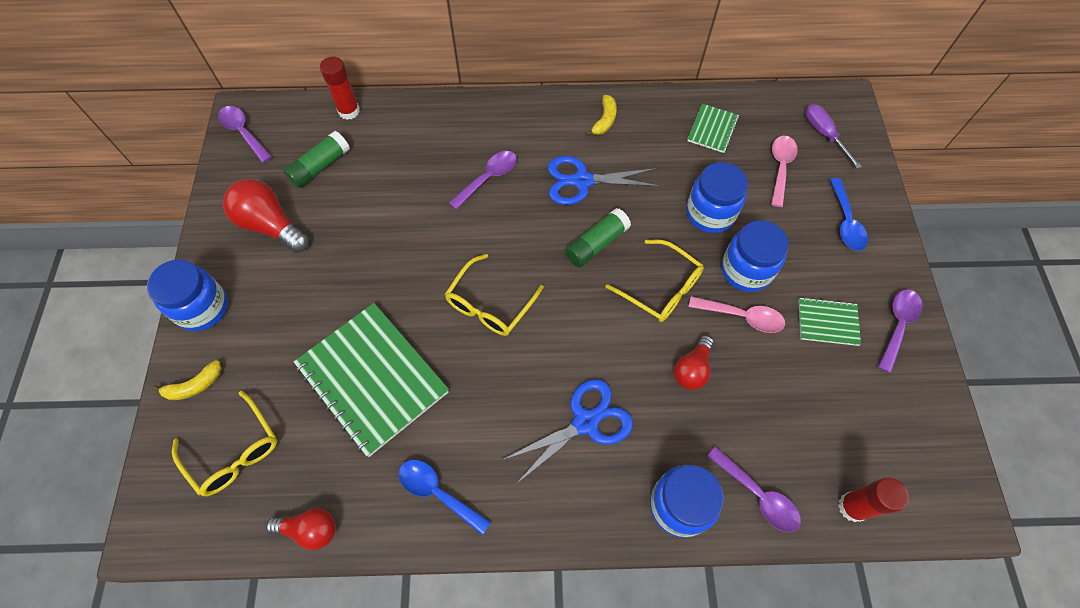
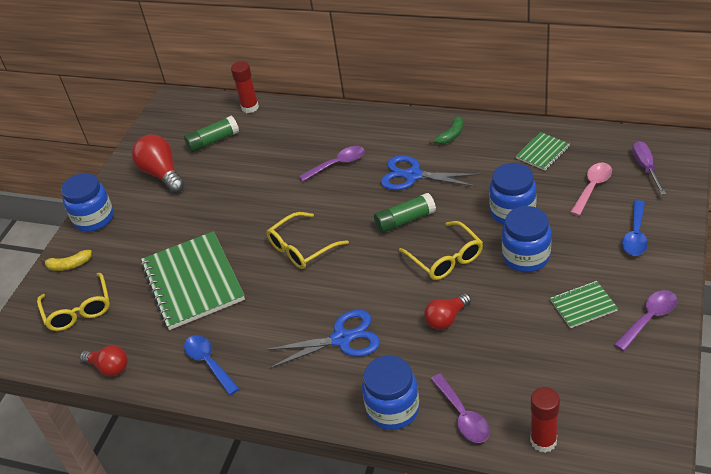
camera: 25 degrees right, 20 degrees down
purple spoon [218,106,272,163] -> none
yellow banana [585,95,617,136] -> green banana [429,116,463,144]
pink spoon [689,296,785,333] -> none
green notebook [798,297,861,346] -> green notebook turned 45 degrees counterclockwise [550,281,618,328]

